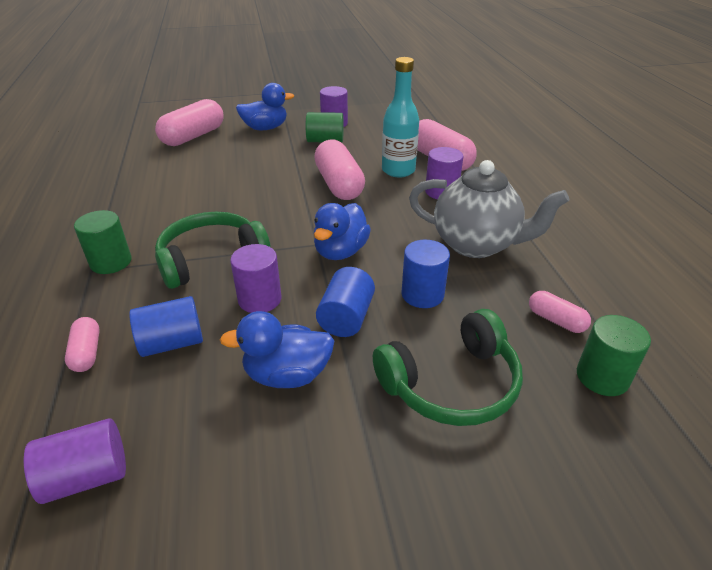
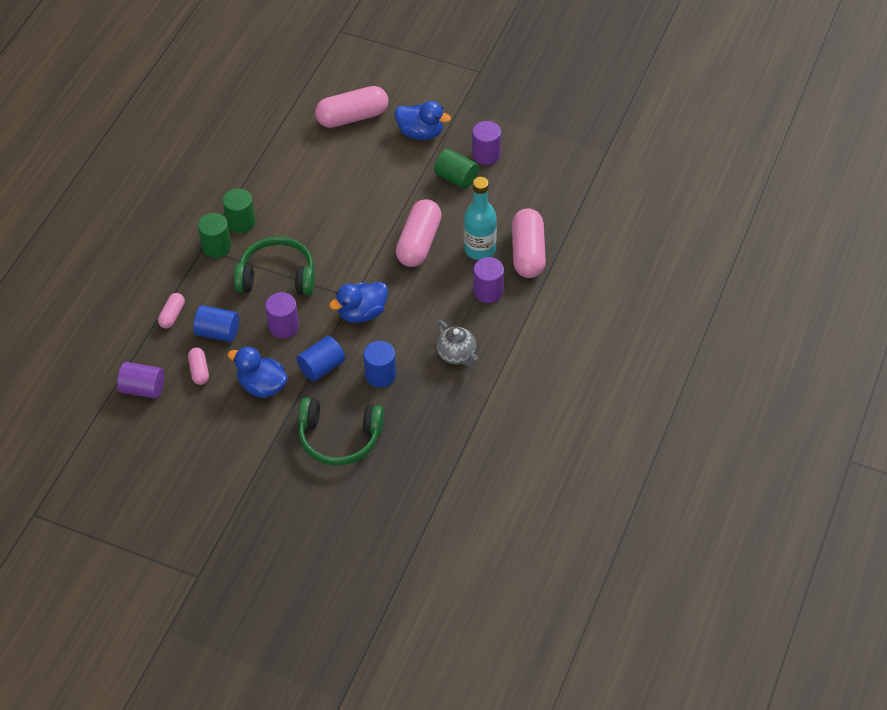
camera: 35 degrees right, 15 degrees up
grey teapot [409,160,569,258] -> grey teapot [437,321,478,366], size x0.57
pink capsule [529,291,591,333] -> pink capsule moved to [188,347,209,385]
green cylinder [577,315,651,396] -> green cylinder moved to [223,188,256,233]

